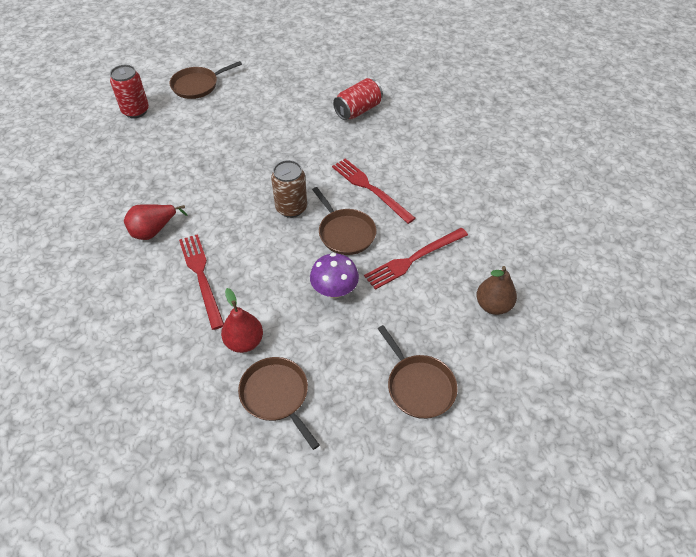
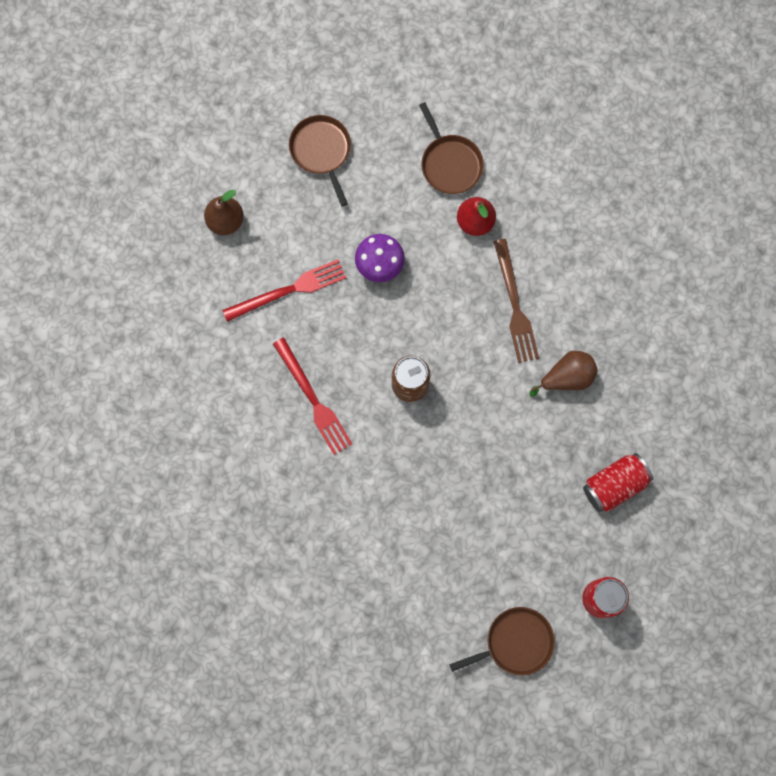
camera: 170 degrees left, 25 degrees up
red pear [124,204,188,240] -> brown pear [530,351,598,397]
red fork [179,234,224,330] -> brown fork [494,239,539,363]
brown pan [312,187,377,255] -> none
red can [333,78,383,120] -> red can moved to [583,453,653,512]

